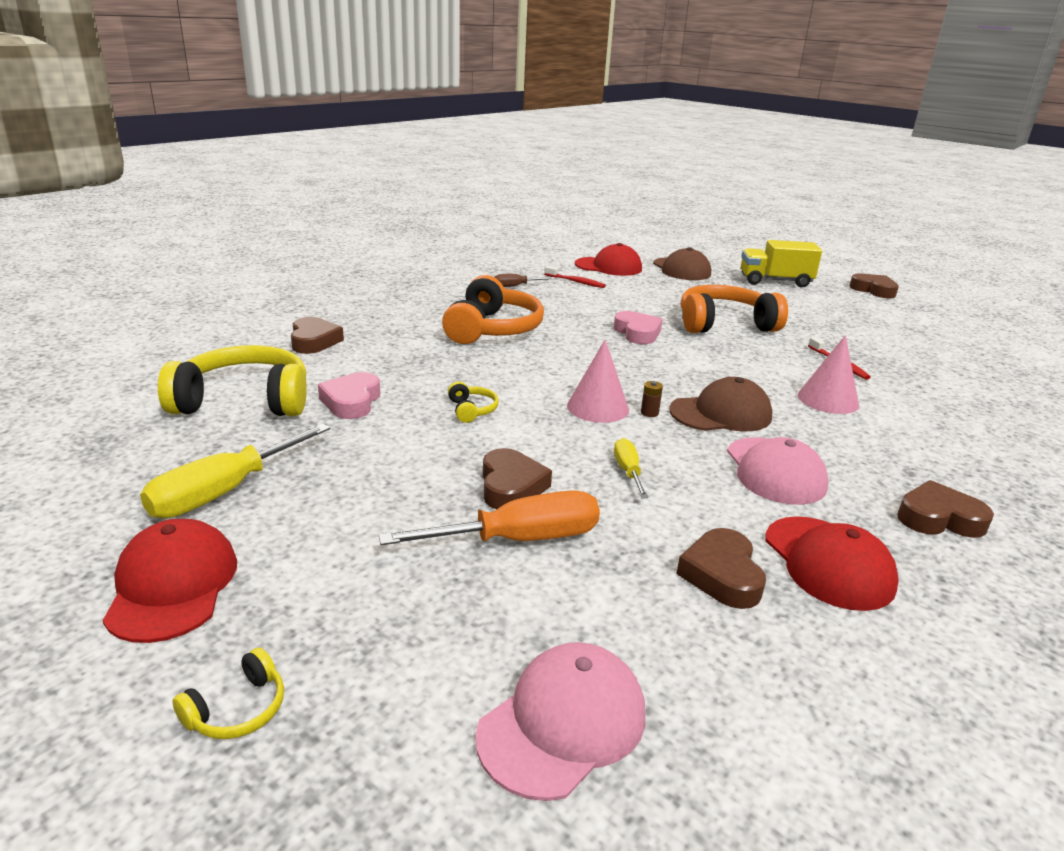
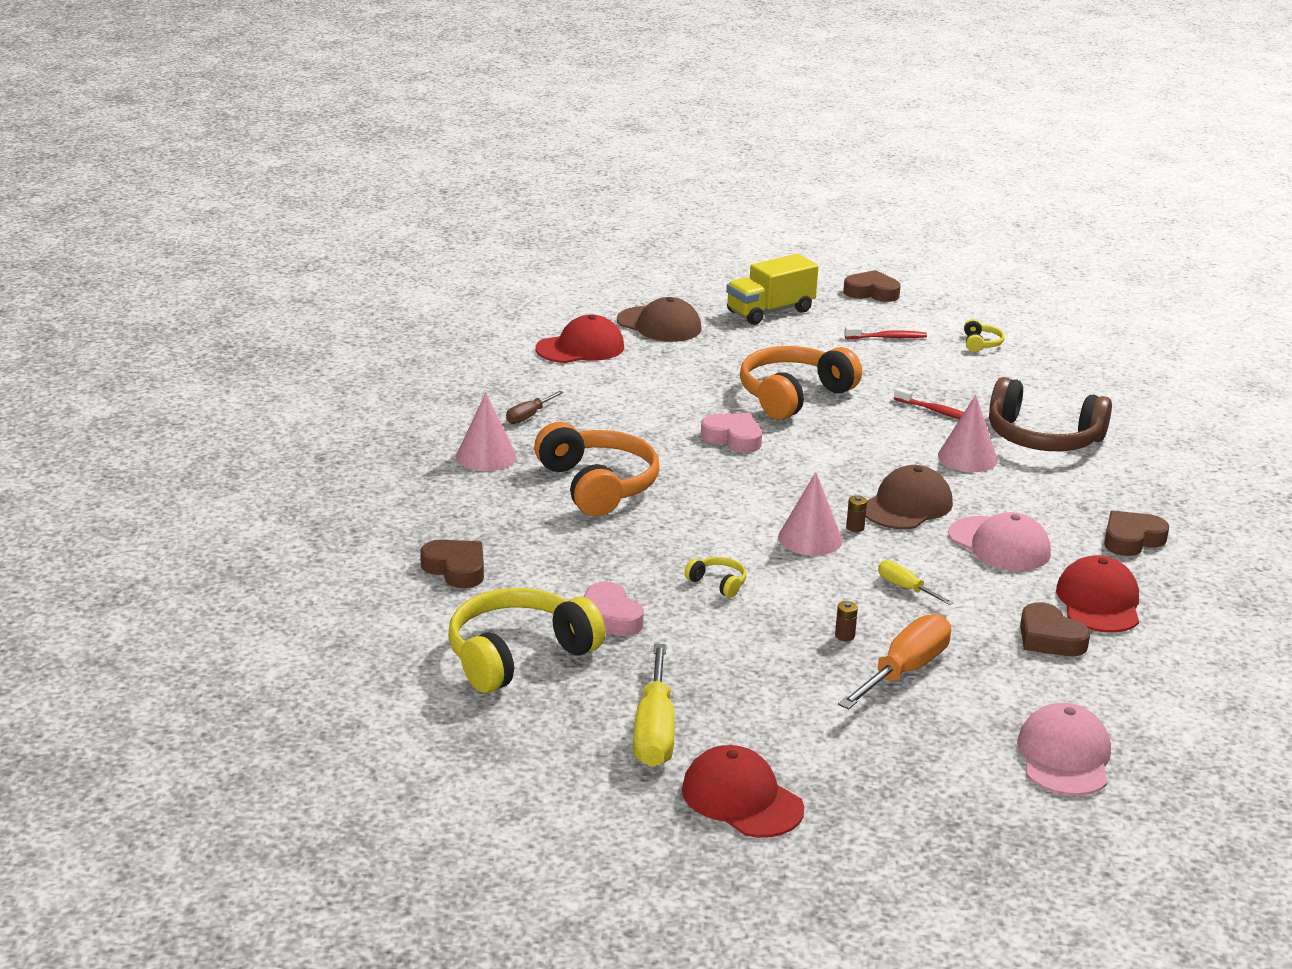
camera: 35 degrees left, 0 degrees up
yellow headphones [173,647,284,739] -> yellow headphones moved to [964,319,1005,352]
brown heart [483,448,552,509] -> brown battery [835,601,858,641]
red toothbrush [544,266,606,288] -> red toothbrush moved to [844,326,927,339]
red cap [765,516,899,611] -> red cap turned 120 degrees counterclockwise [1056,555,1139,633]
none -> pink cone [456,393,517,471]
none -> brown headphones [989,377,1112,451]

